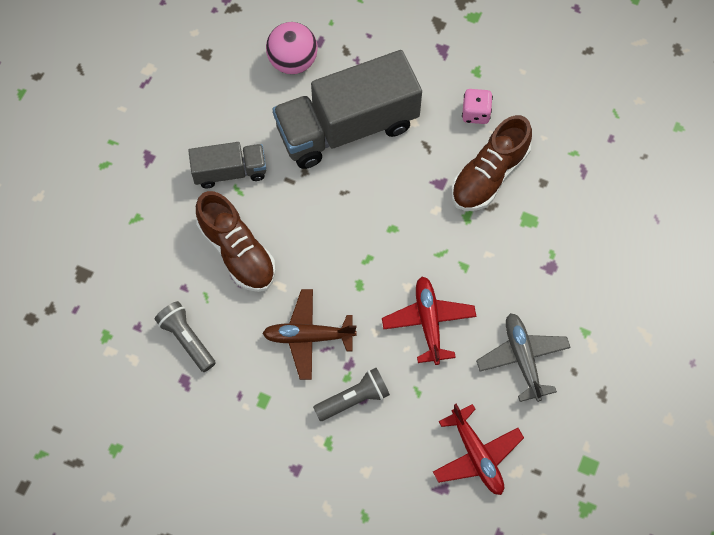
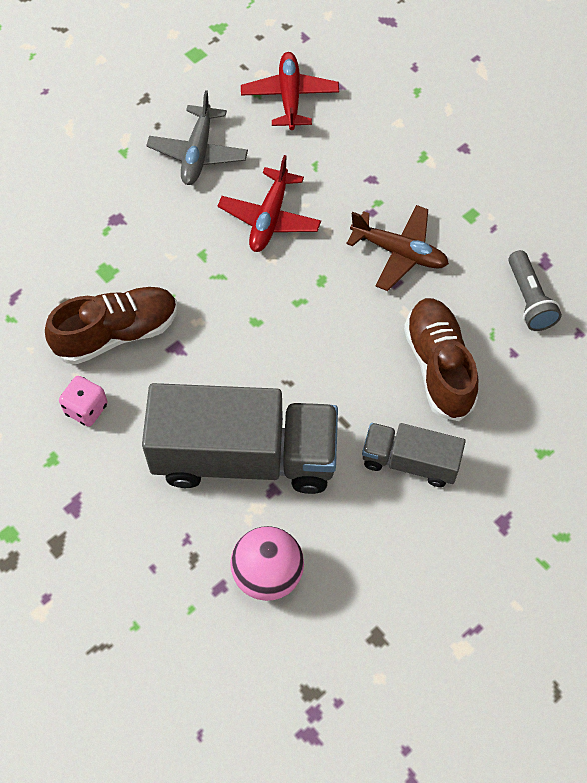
camera: 155 degrees left, 5 degrees down
grey flashlight [313,368,390,421] -> none

